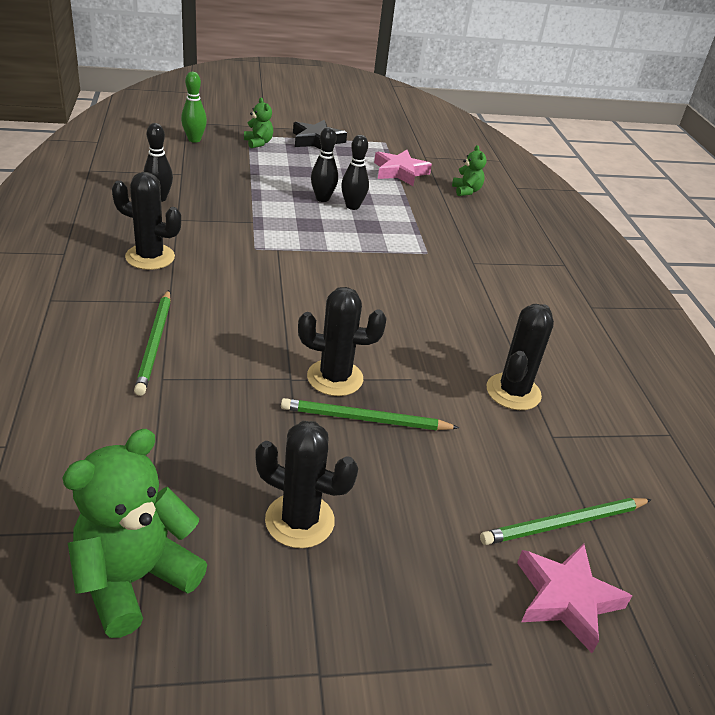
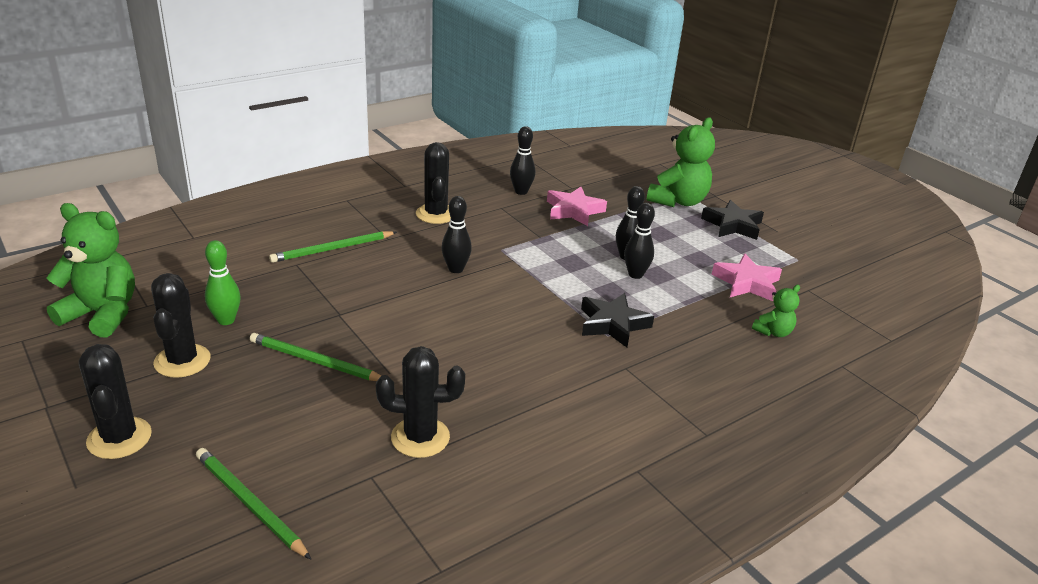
camera: 65 degrees right, 5 degrees down
green bowling pin [181,72,207,143] -> green bowling pin moved to [205,240,241,325]
green teddy bear [244,98,273,148] -> green teddy bear [646,117,715,207], size x1.95
green pencil [281,398,459,430] -> green pencil turned 45 degrees counterclockwise [250,333,381,381]
black cactus [298,287,386,396] -> black cactus moved to [79,344,152,459]
pink star [517,544,632,653] -> pink star moved to [547,187,607,226]
none -> black bowling pin [441,196,472,273]
none -> black star [581,293,654,348]

